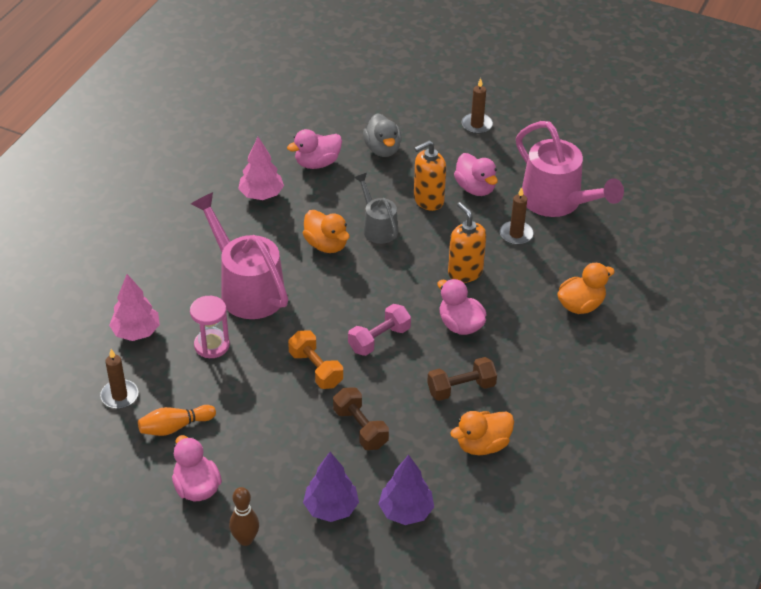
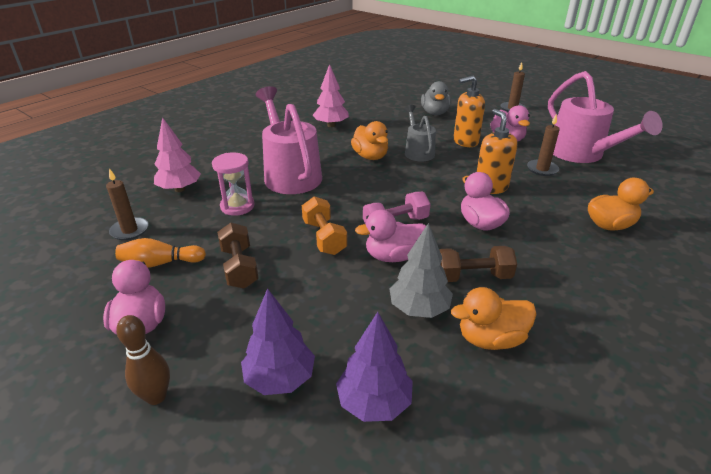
camera: 15 degrees right, 10 degrees down
pink duck [287,129,342,169] -> pink duck moved to [355,210,426,262]
brown dumbbell [333,387,389,450] -> brown dumbbell moved to [217,223,259,289]
none -> grey tree [389,223,453,318]

